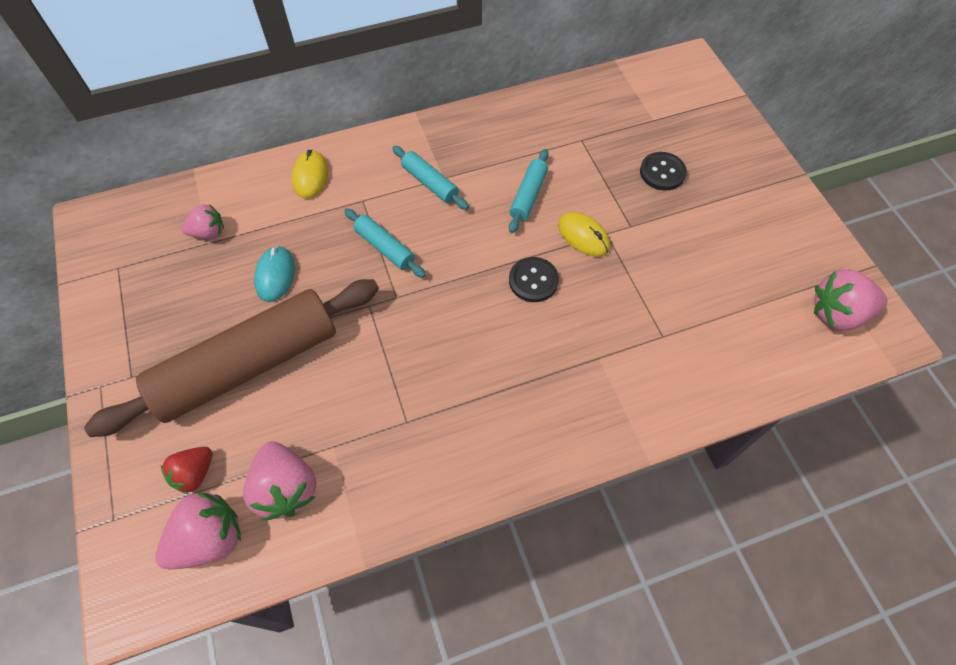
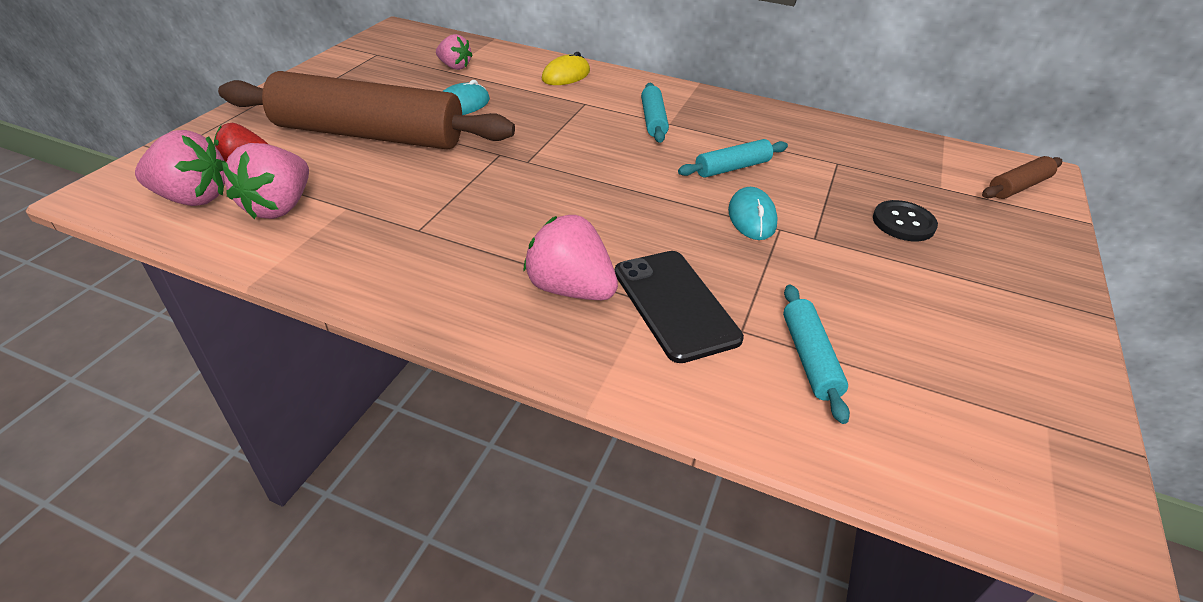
camera: 40 degrees right, 20 degrees down
turquoise rolling pin [344,208,426,278] -> turquoise rolling pin moved to [783,284,850,424]
black button [509,257,559,302] -> none
yellow mouse [558,212,610,257] -> turquoise mouse [728,187,778,240]
pink strawberry [814,269,887,330] -> pink strawberry moved to [523,215,618,300]
none -> black phone [615,251,744,363]
none -> brown rolling pin [982,156,1062,199]

